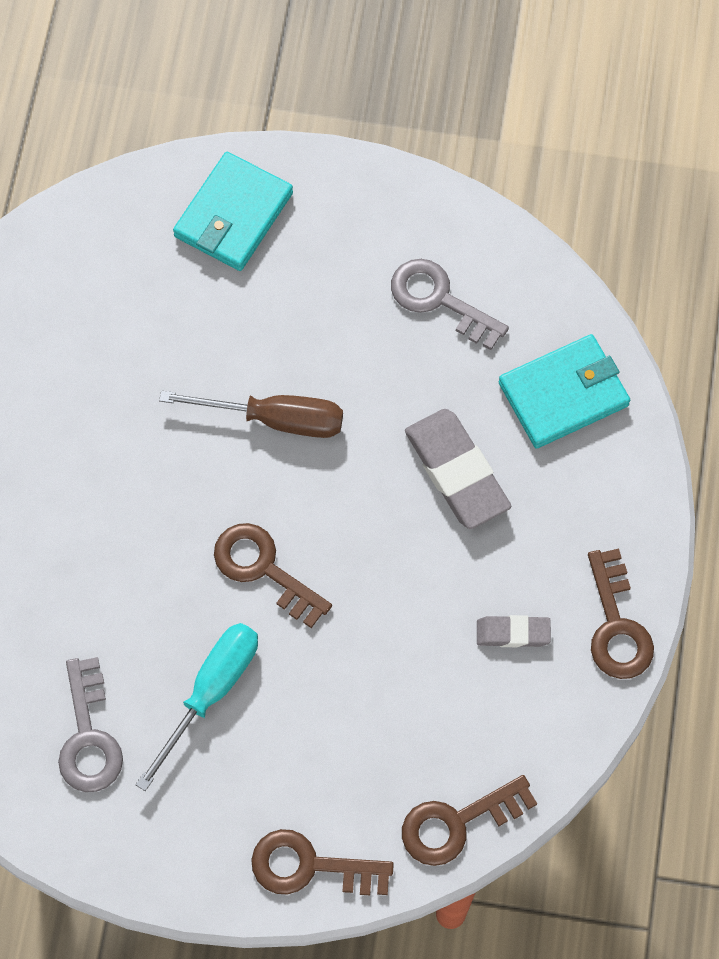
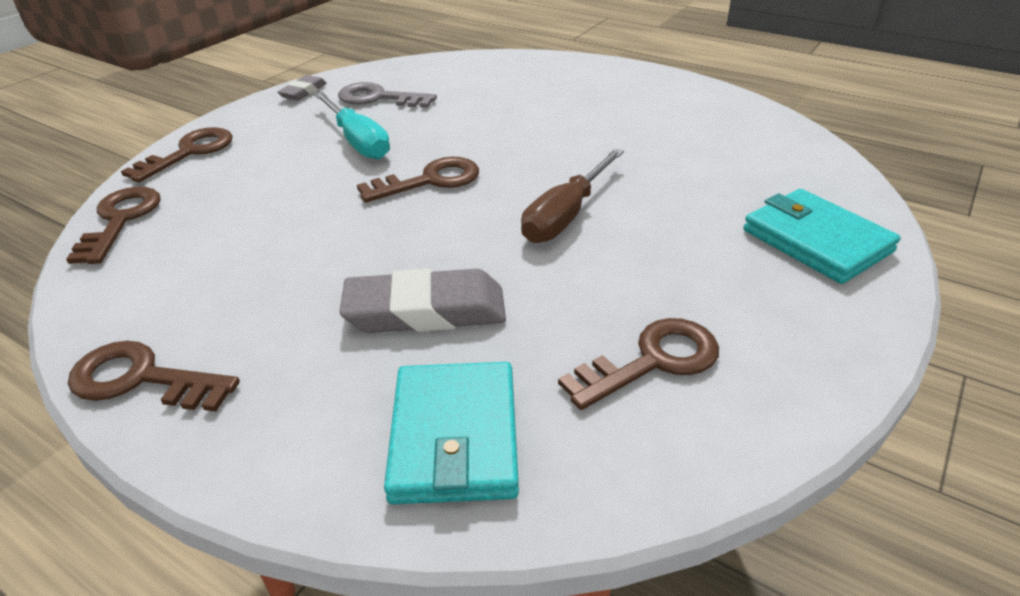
camera: 115 degrees right, 30 degrees down
grey key [391,259,509,350] -> brown key [558,318,719,410]
grey eraser [477,615,551,647] -> grey eraser moved to [278,75,327,100]

